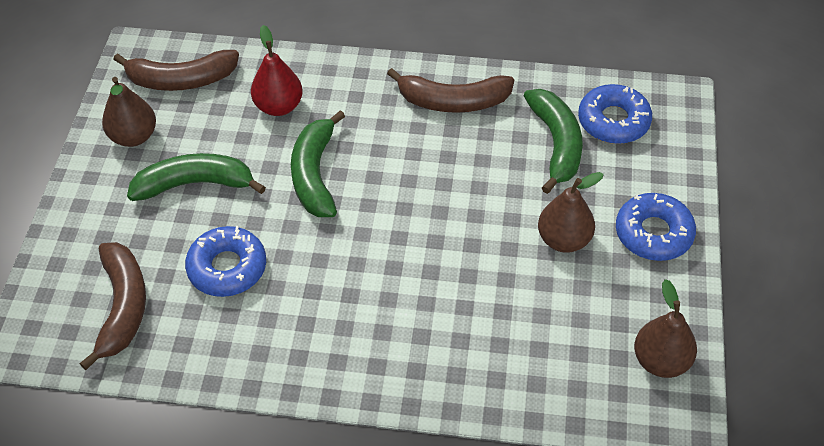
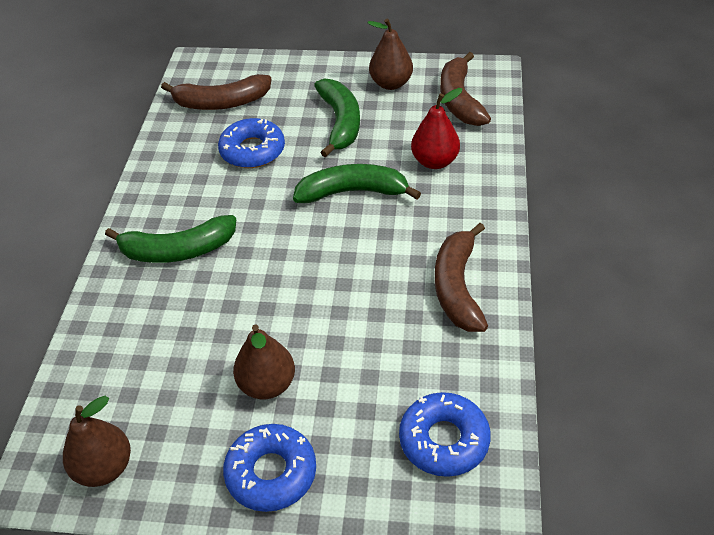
camera: 90 degrees right, 5 degrees down
green banana [524,89,583,194] -> green banana moved to [105,215,236,263]

